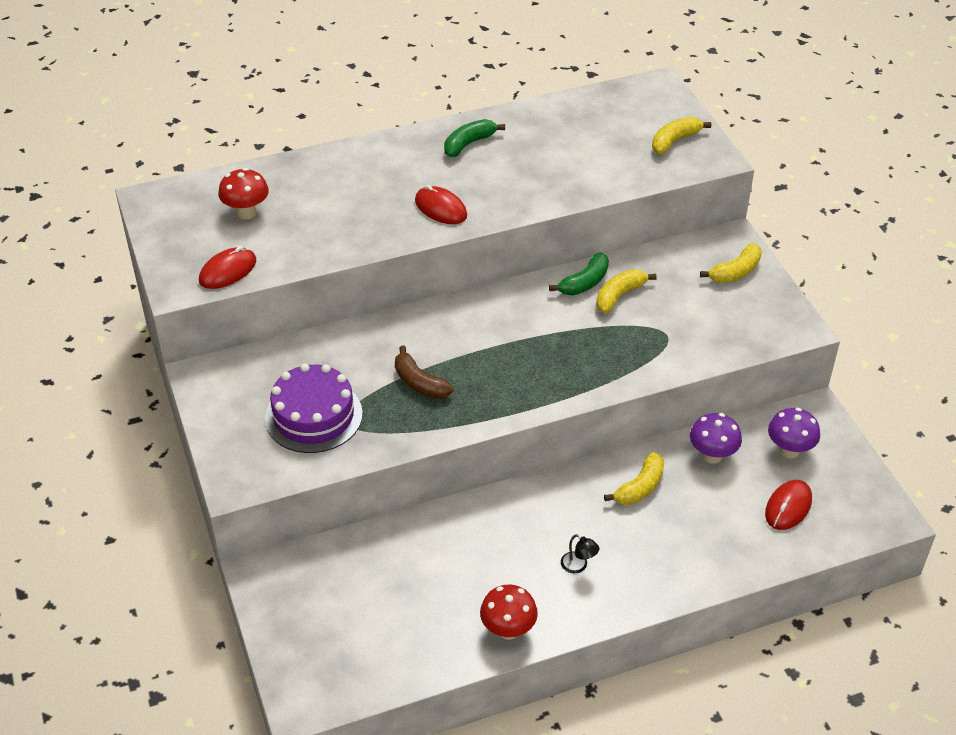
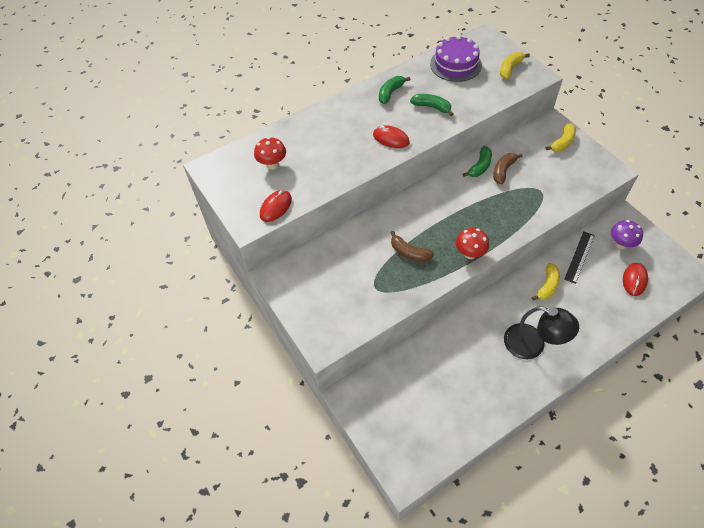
camera: 10 degrees left, 10 degrees up
purple cake [265,363,363,453] -> purple cake moved to [430,35,482,82]
red mushroom [480,585,538,640] -> red mushroom moved to [456,228,489,259]
black lamp [561,534,599,573] -> black lamp [504,306,579,359], size x2.49
yellow banana [596,269,657,313] -> brown banana [493,153,523,184]
purple mushroom [690,413,742,464] -> black ruler [564,231,595,284]
none -> green banana [410,94,453,116]

